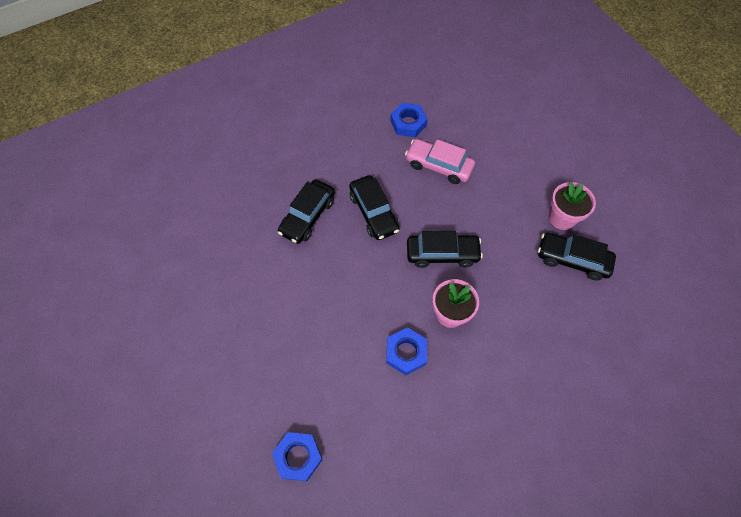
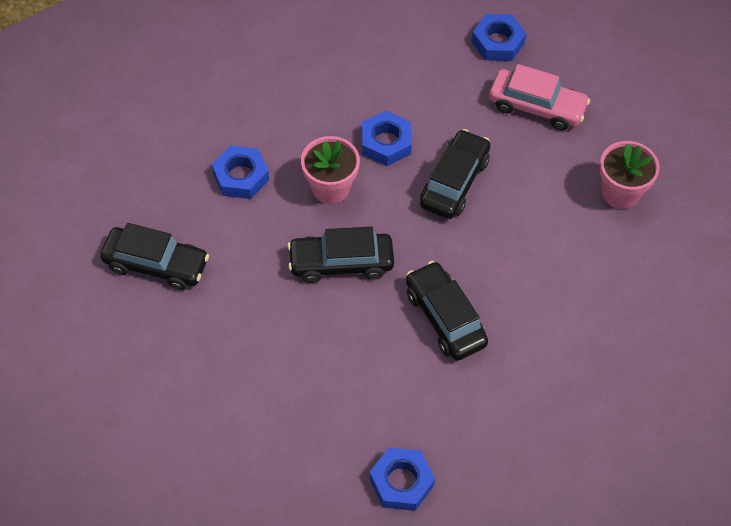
camera: 175 degrees right, 5 degrees down
black car [278,179,335,244] -> black car moved to [420,129,490,219]
pink car [405,139,475,184] -> pink car moved to [489,64,590,130]
pink flower pot [549,182,596,230] -> pink flower pot moved to [599,141,660,209]
none -> blue nut [212,146,269,199]

